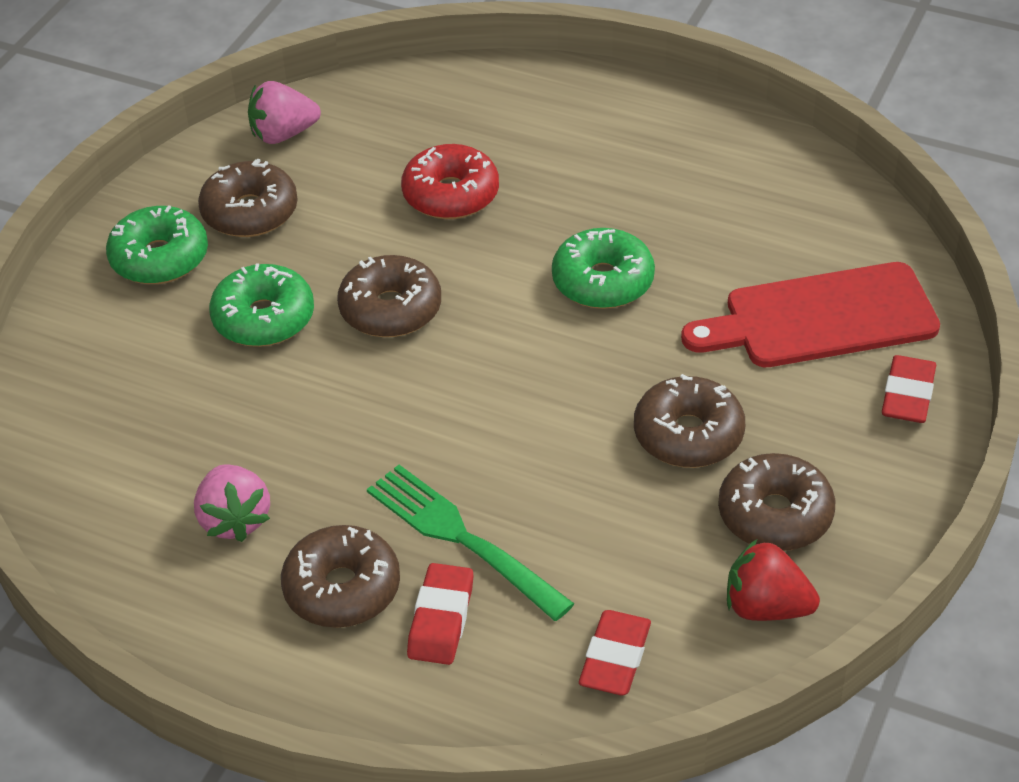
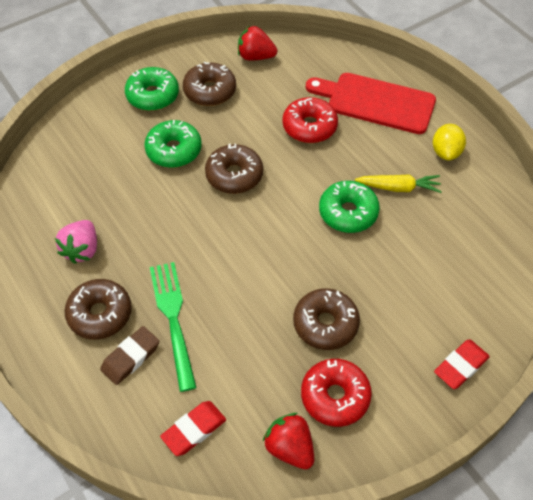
camera: 30 degrees right, 10 degrees up
pink strawberry [248,81,321,144] -> red strawberry [238,26,277,61]
red eraser [407,563,474,665] -> brown eraser [100,326,159,385]
red cutting board [681,262,940,367] -> red cutting board moved to [306,73,436,134]
brown donut [718,453,835,551] -> red donut [301,359,372,427]
none -> yellow carrot [355,174,442,193]
none -> yellow lemon [433,124,466,161]

